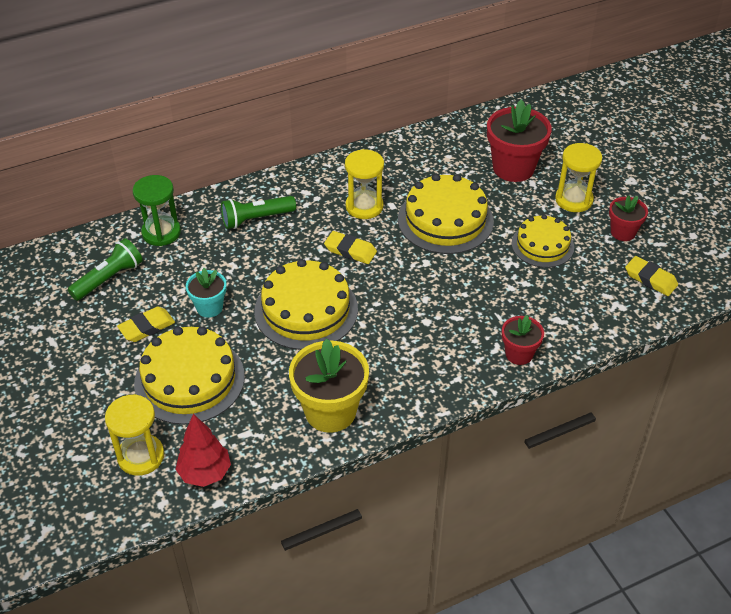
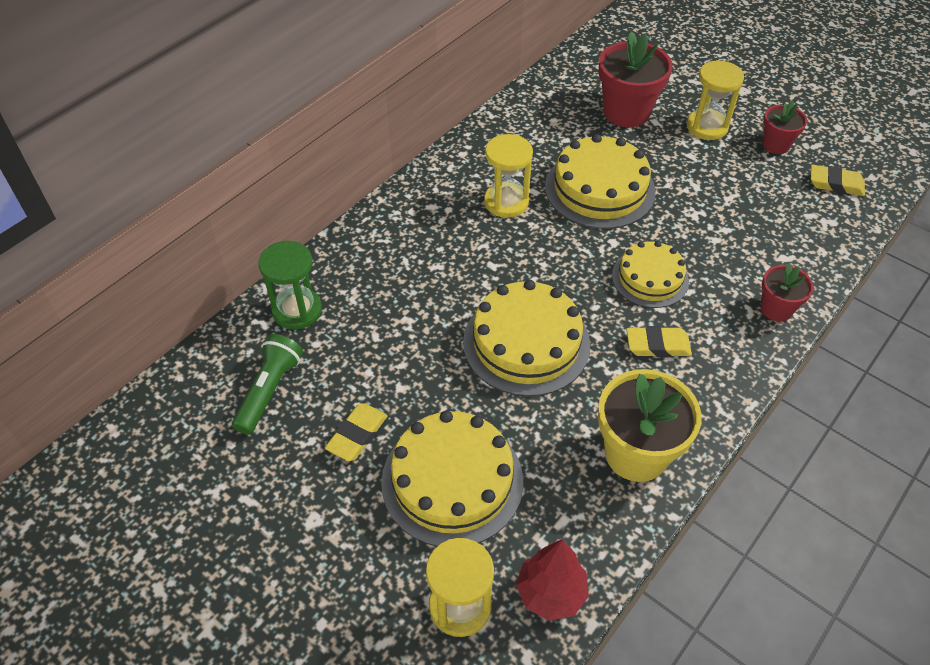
camera: 25 degrees left, 5 degrees up
turquoise flower pot [186,268,226,318] -> none
green flashlight [221,196,296,229] -> none
yellow eraser [324,231,377,264] -> yellow eraser moved to [626,326,692,357]
yellow cake [512,214,574,268] -> yellow cake moved to [612,241,689,308]

